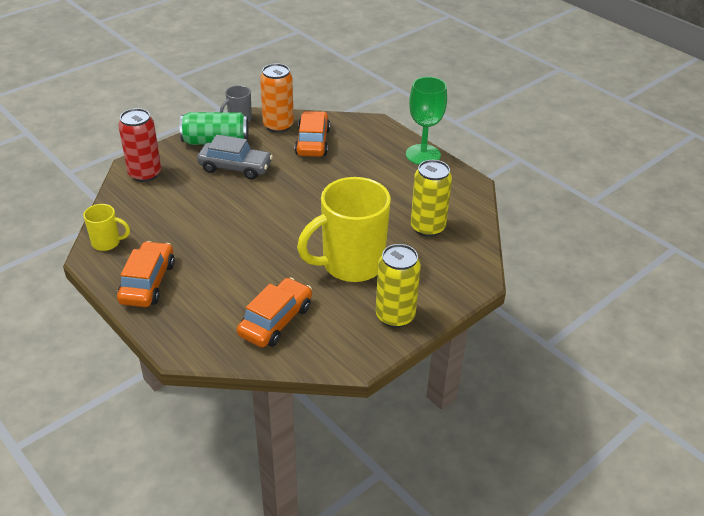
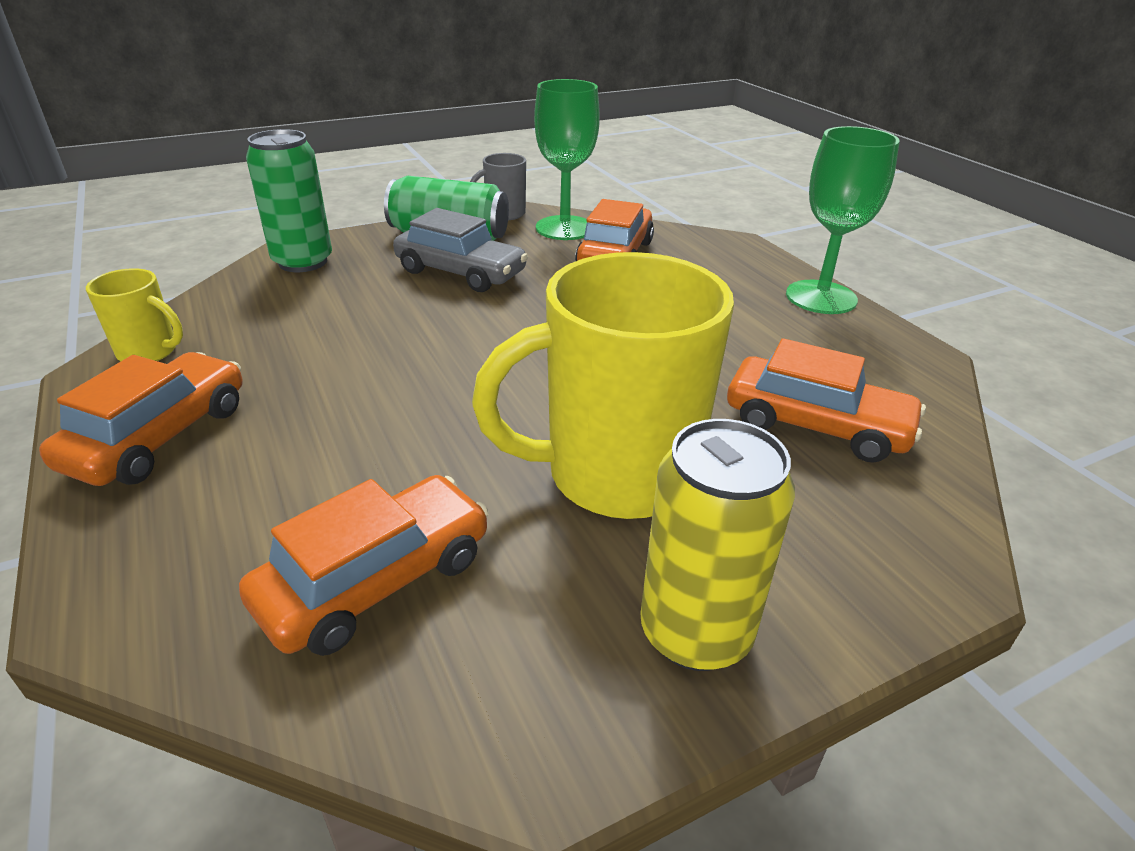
camera: 15 degrees right, 5 degrees down
red can [118,108,161,182] -> green can [246,129,332,272]
orange can [260,63,294,133] -> green goblet [534,79,600,240]
yellow can [411,160,452,237] -> orange car [727,338,926,463]

